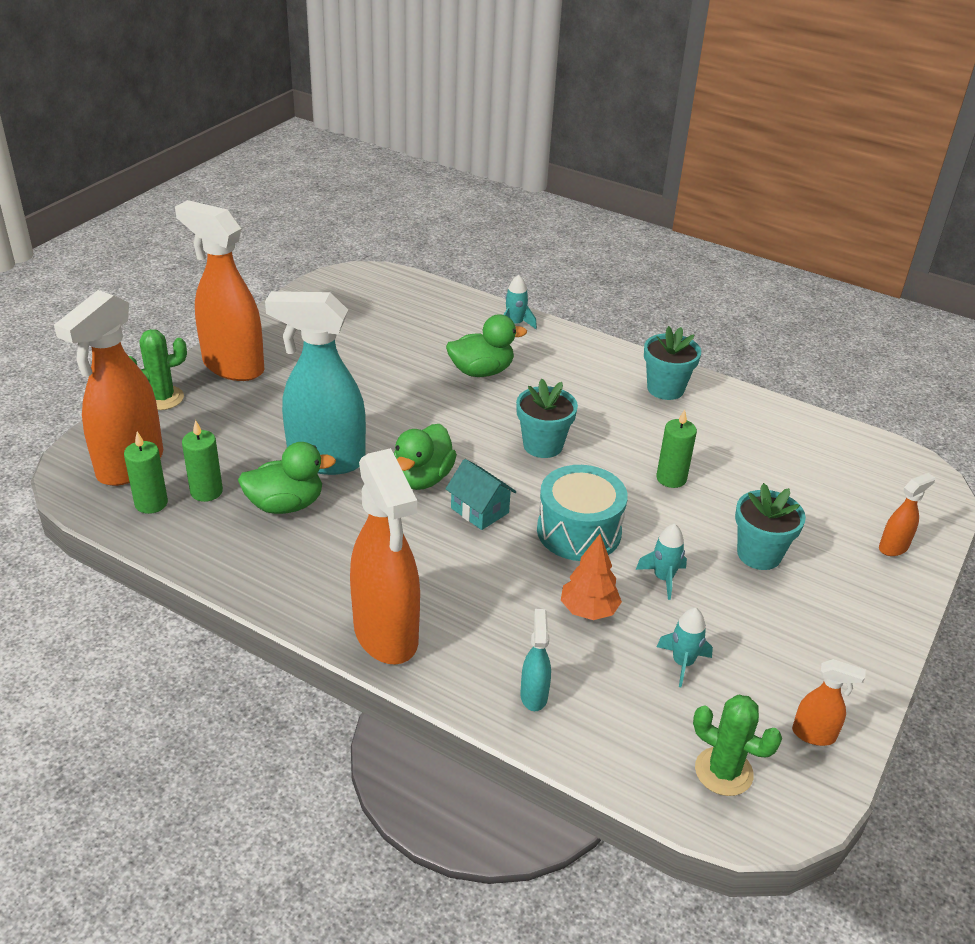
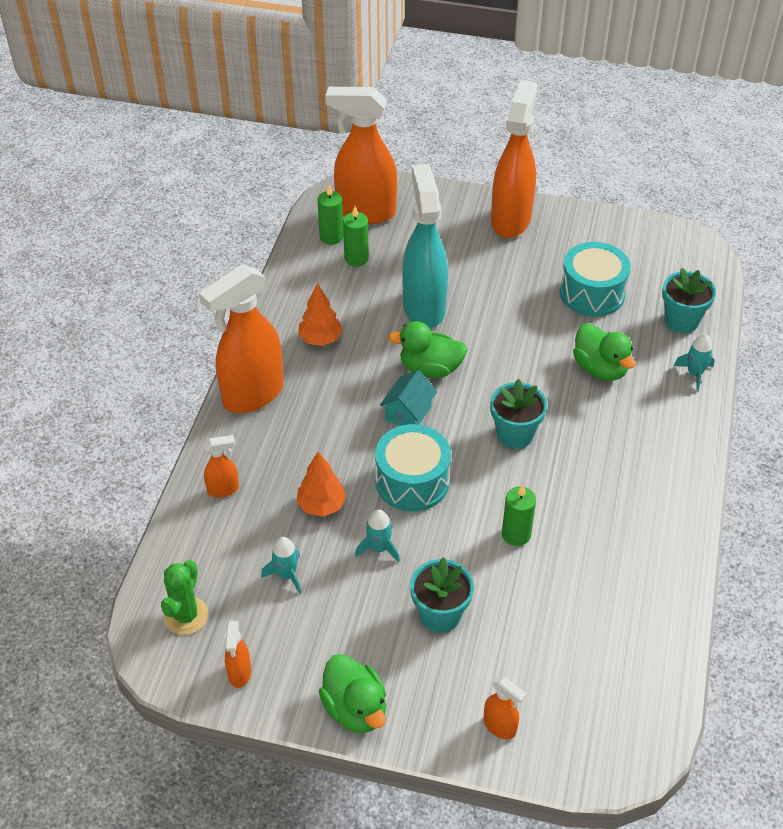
camera: 75 degrees right, 10 degrees up
green cactus [129,329,187,410] -> none
green duck [238,442,336,514] -> green duck moved to [319,654,386,733]
turquoise spray bottle [520,609,551,711] -> orange spray bottle [204,435,239,498]
turquoise flower pot [644,326,701,400] -> turquoise flower pot moved to [662,268,716,333]
none -> orange tree [298,283,343,346]
none -> turquoise drum [560,242,631,317]

